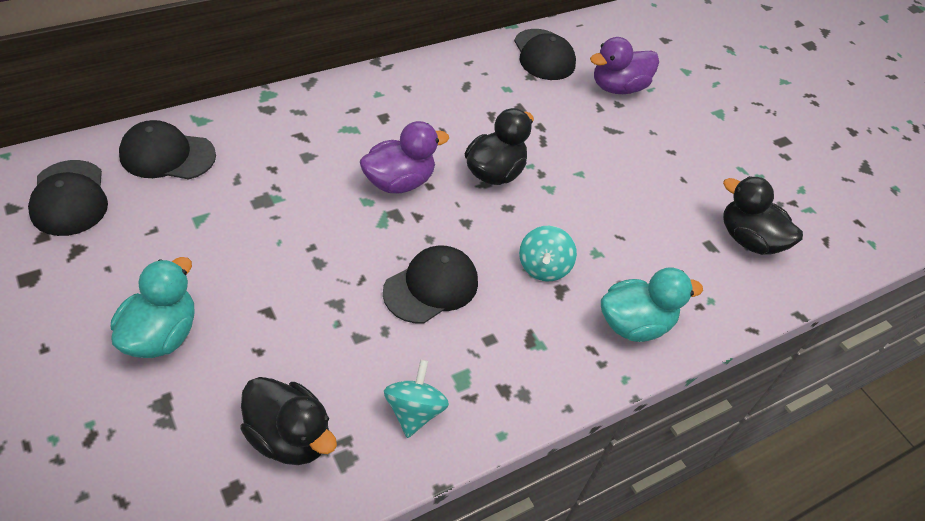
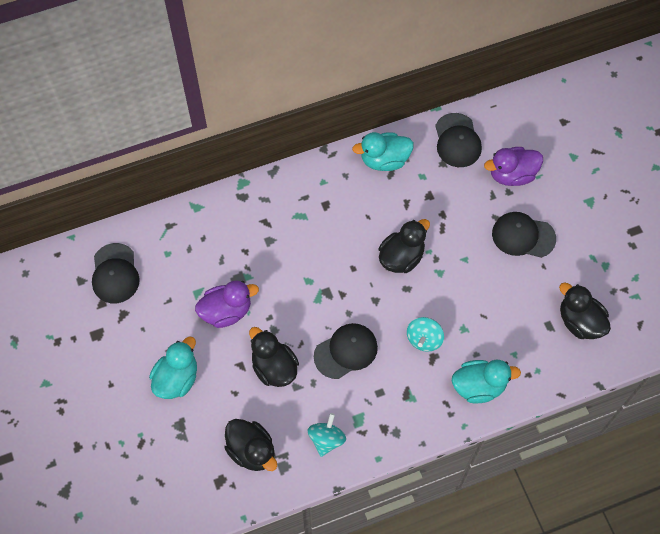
camera: 15 degrees right, 15 degrees up
black cap [119,120,216,180] -> black cap moved to [492,212,556,258]
purple duck [360,121,449,193] -> purple duck moved to [195,280,259,328]
none -> black duck [249,327,299,387]
none -> turquoise duck [352,132,414,171]

